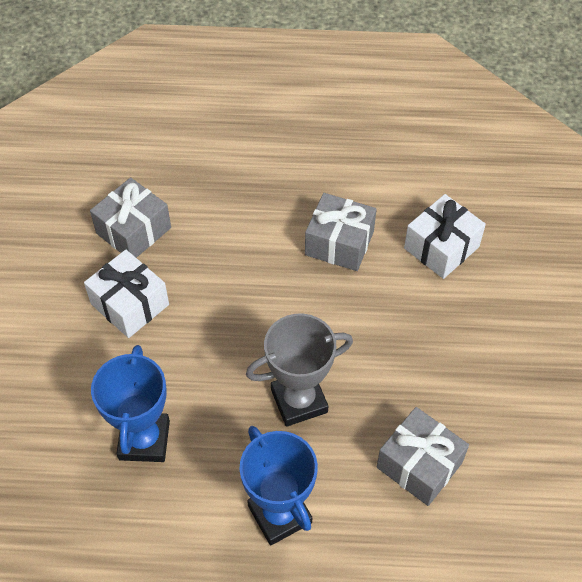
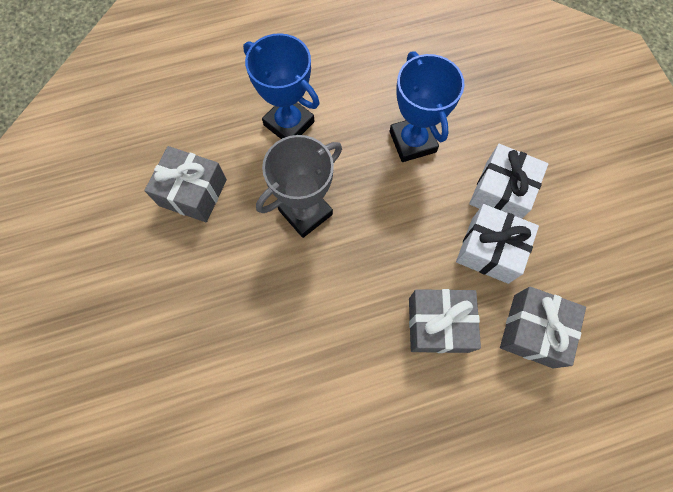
camera: 160 degrees right, 15 degrees up
grey gift [305,193,377,271] -> grey gift moved to [409,289,481,353]
white gift [404,194,486,279] -> white gift moved to [469,144,548,219]

